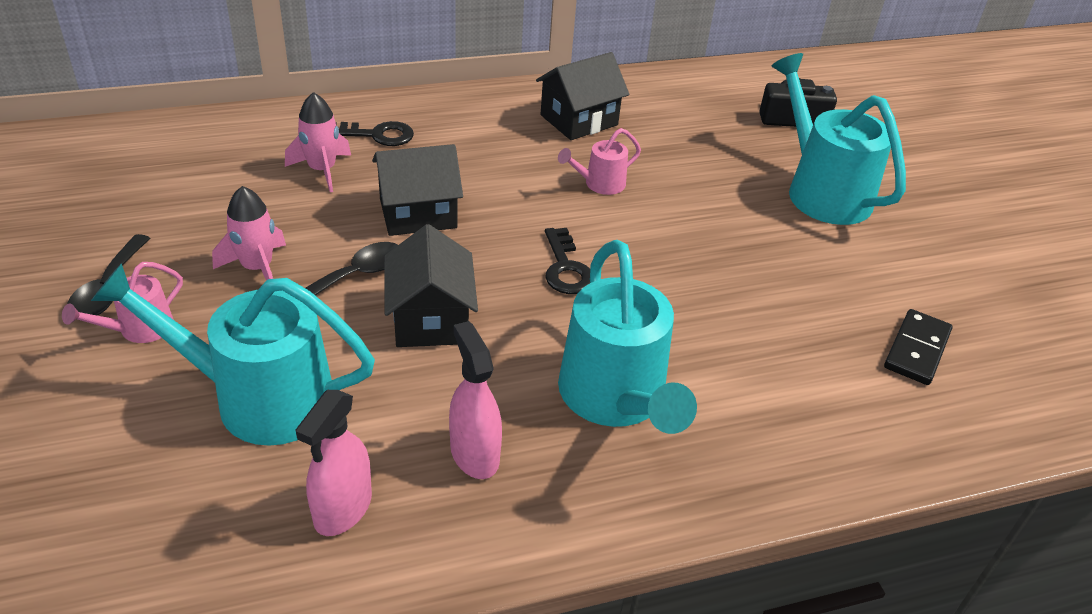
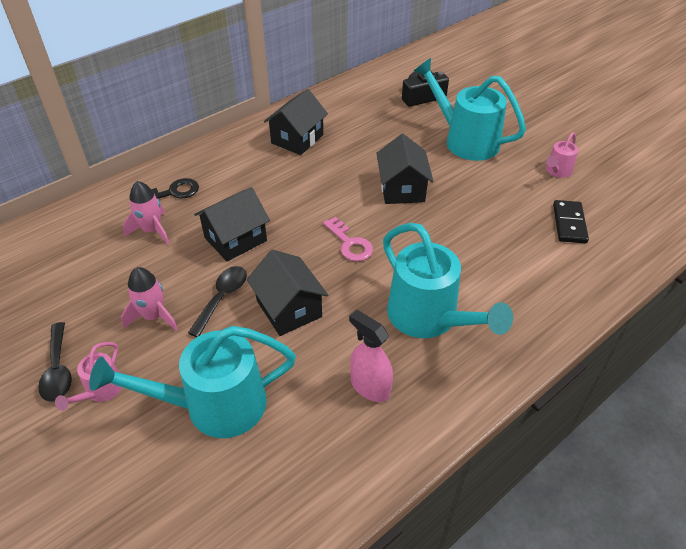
camera: 20 degrees left, 5 degrees up
pink spray bottle [296,390,372,536] -> none
black key [545,228,590,294] -> pink key [323,217,373,261]
pink watering can [558,128,641,195] -> pink watering can moved to [546,132,578,178]
none -> black house [376,134,434,204]

